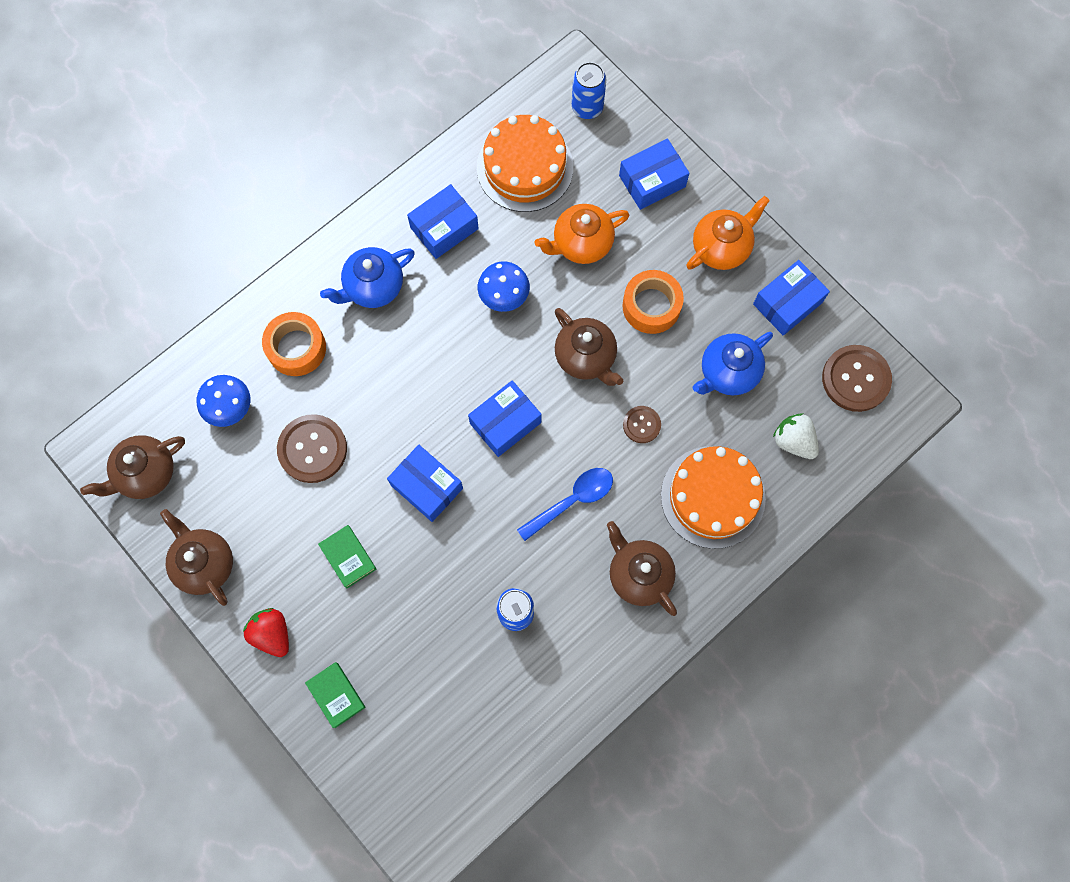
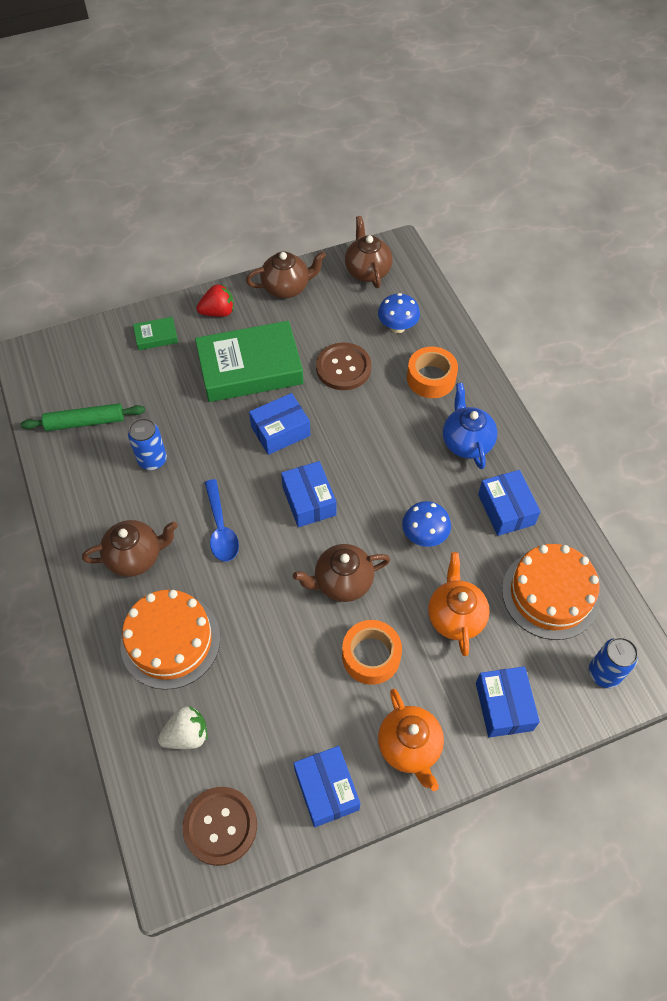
camera: 110 degrees right, 15 degrees down
green book [318,525,376,588] -> green book [195,321,303,402], size x2.34
brown button [623,406,661,443] -> none
blue teapot [693,332,773,395] -> none
none -> green rolling pin [20,403,145,431]

